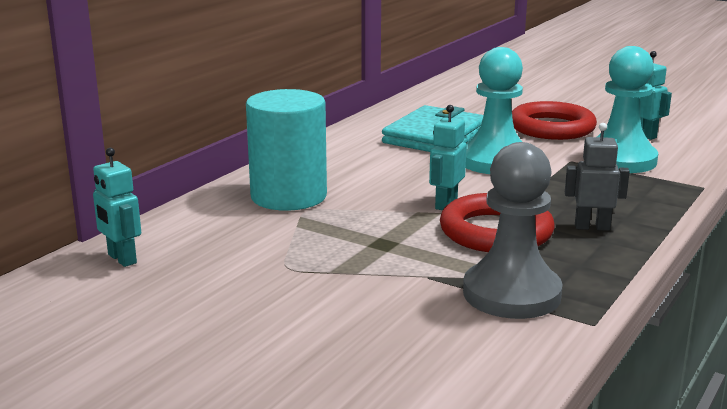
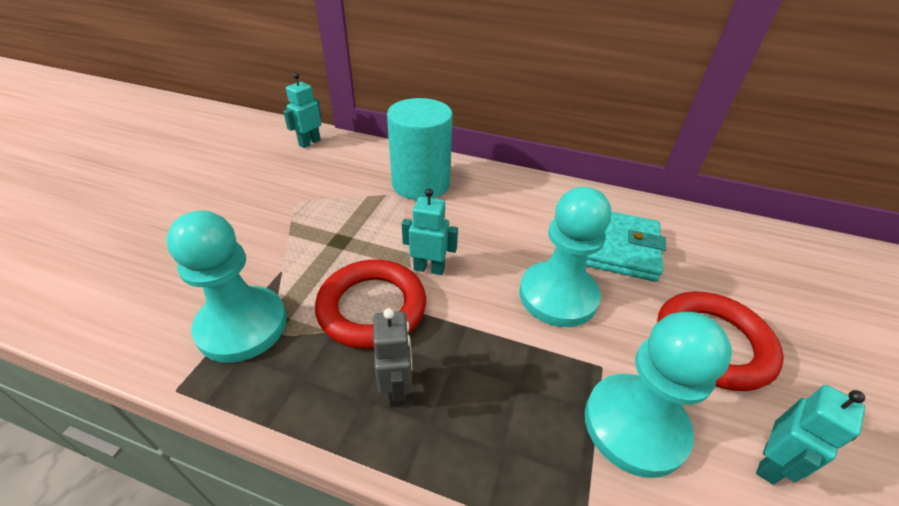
camera: 75 degrees right, 20 degrees up
grey pawn [463,142,563,319] -> turquoise pawn [167,210,287,363]

